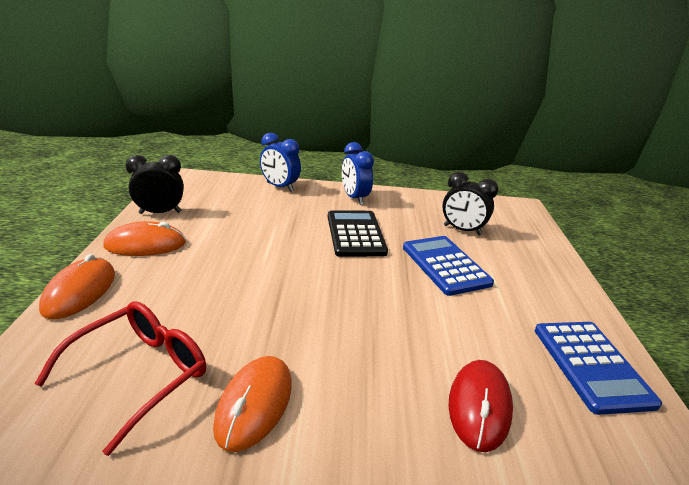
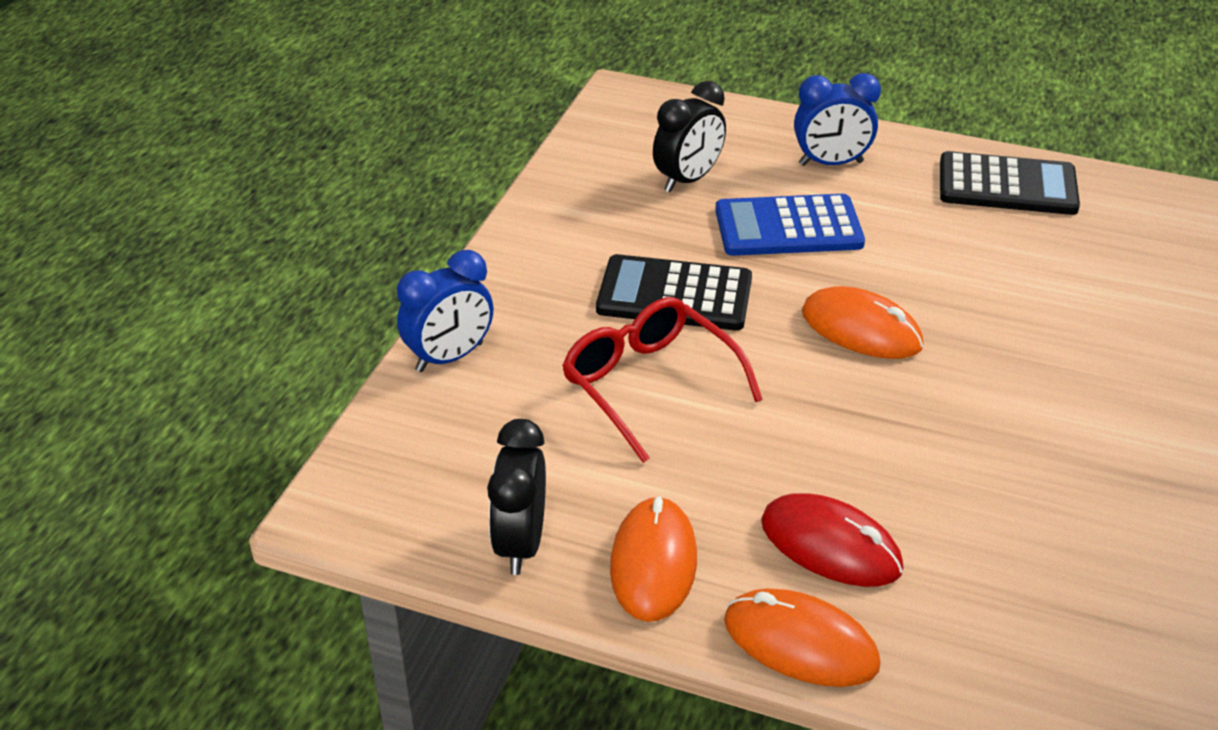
camera: 70 degrees left, 10 degrees up
red glasses [35,301,206,456] -> red glasses moved to [562,297,763,463]
orange mouse [213,356,292,452] -> orange mouse moved to [802,286,924,359]
blue clock [342,142,374,205] -> blue clock moved to [794,73,881,166]
red mouse [449,360,513,452] -> red mouse moved to [761,493,903,587]
blue calculator [535,322,662,415] -> black calculator [940,151,1080,215]

